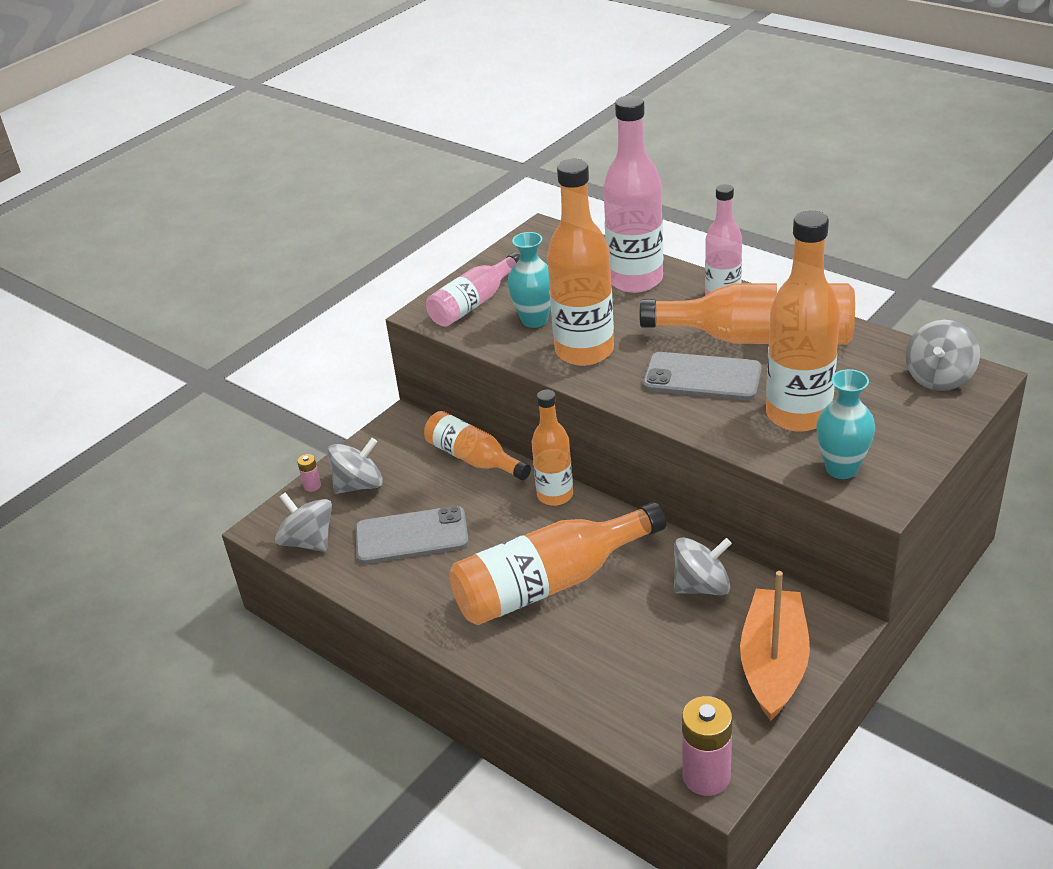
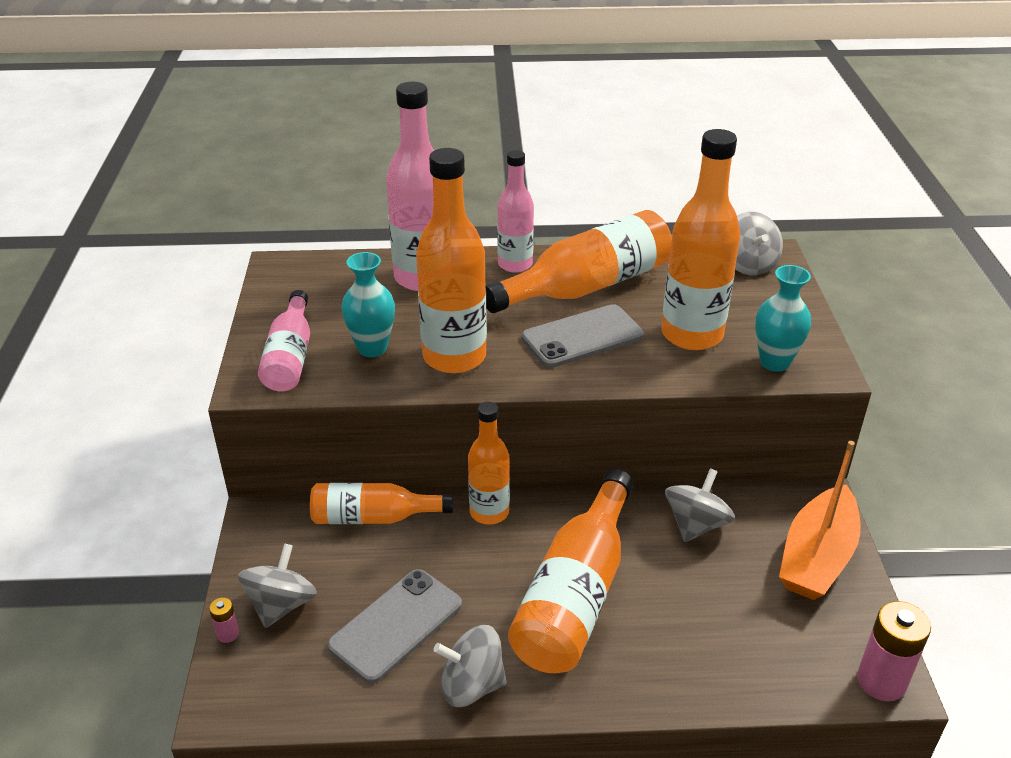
camera: 45 degrees left, 0 degrees up
grey spinning top [275,492,332,552] -> grey spinning top moved to [434,625,507,707]
orange boat [740,571,810,721] -> orange boat turned 120 degrees counterclockwise [779,441,860,600]

